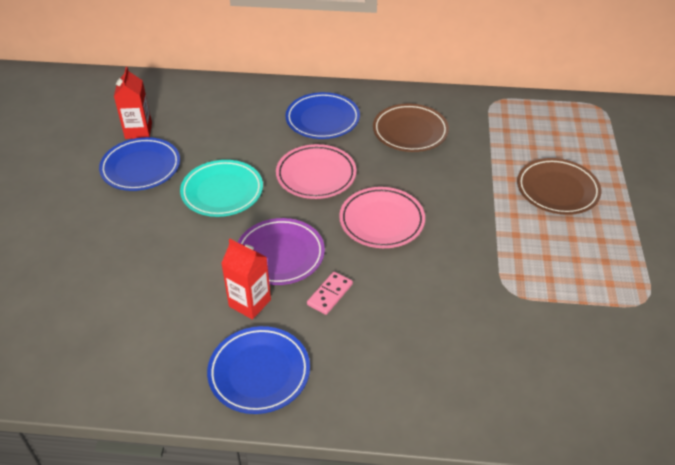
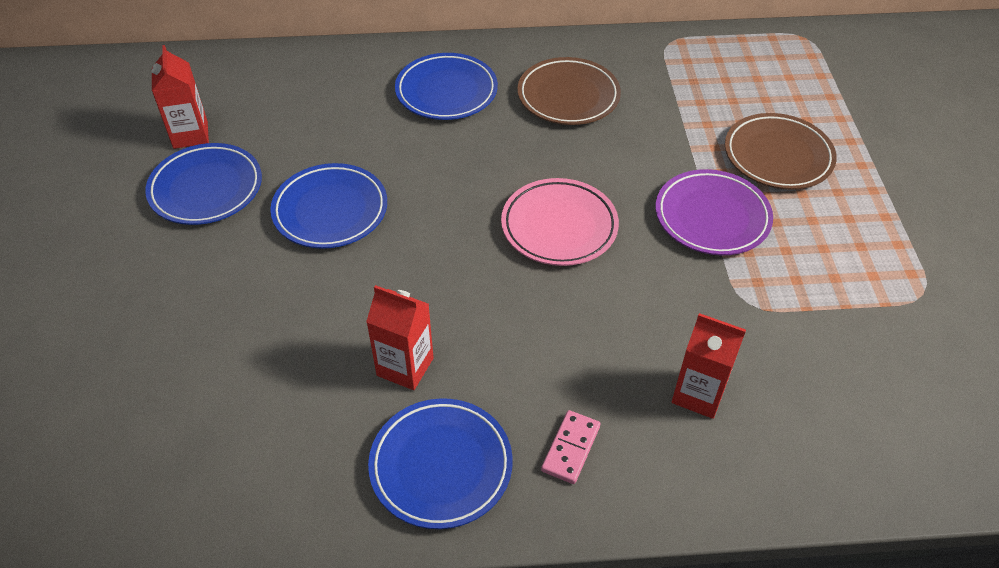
camera: 10 degrees left, 5 degrees up
turquoise plate [180,160,263,217] -> blue plate [270,163,387,249]
purple plate [238,218,325,285] -> purple plate moved to [656,169,773,255]
pink plate [276,144,357,199] -> none
pink domino [307,272,353,315] -> pink domino moved to [541,410,601,484]
none -> red carton [672,313,746,419]

